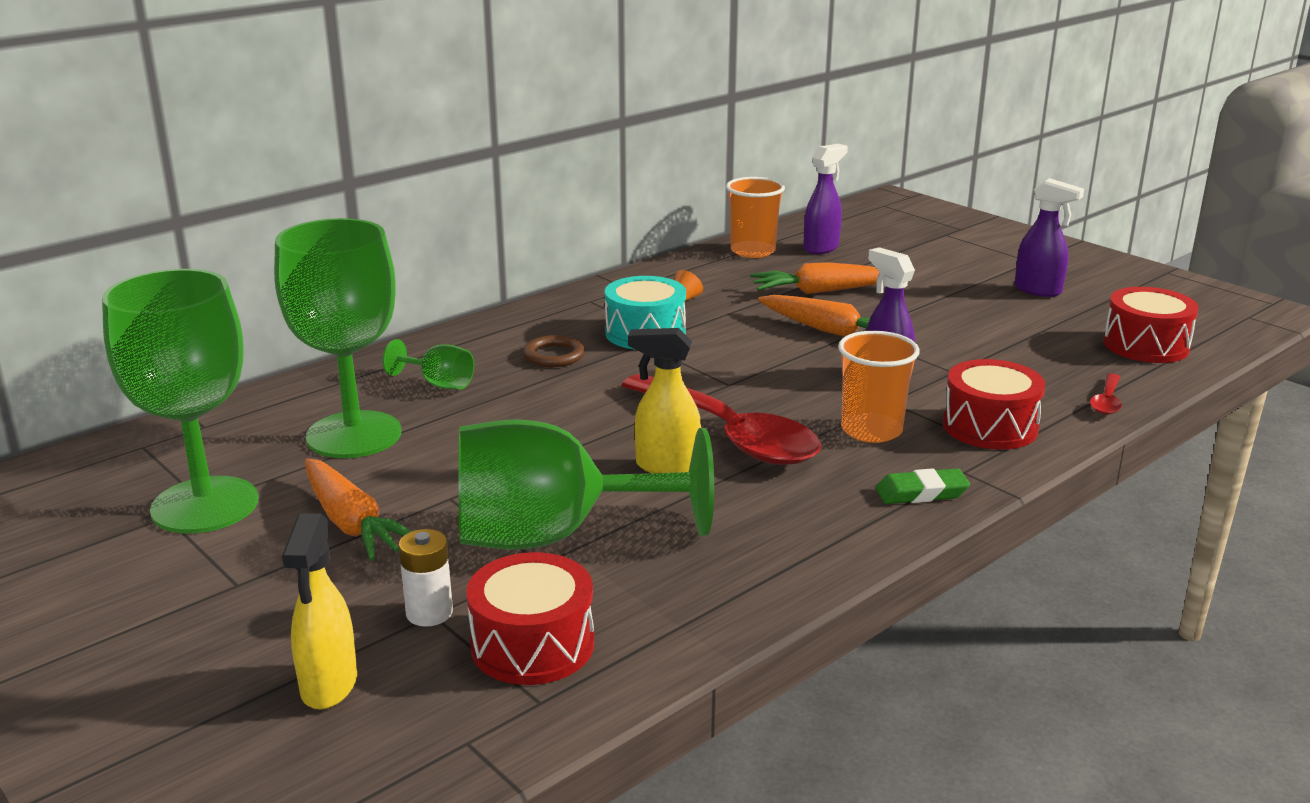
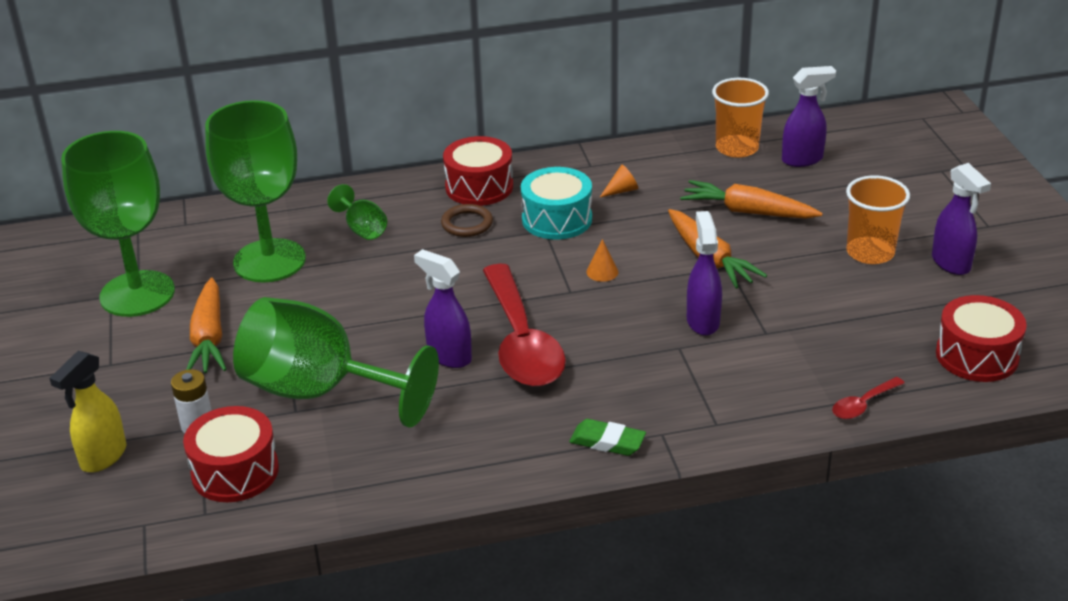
camera: 30 degrees right, 10 degrees up
yellow spray bottle [628,328,701,473] -> purple spray bottle [414,249,472,368]
orange cup [838,331,920,443] -> orange cup moved to [846,175,910,264]
red drum [943,359,1045,450] -> red drum moved to [443,136,513,206]
none -> orange cone [587,239,618,282]

